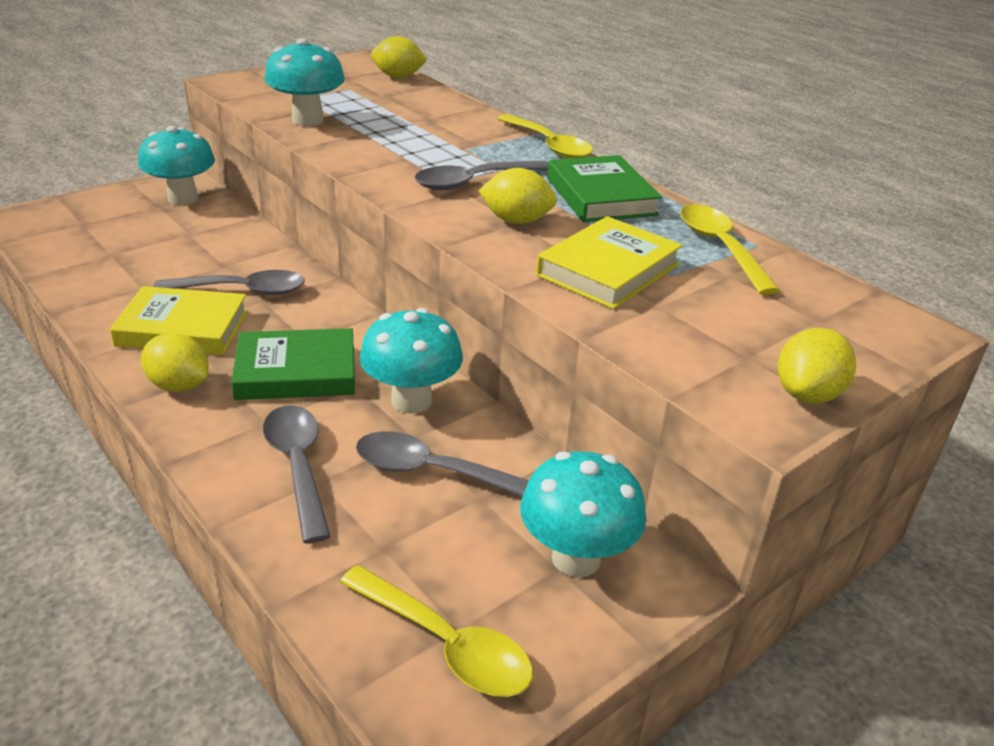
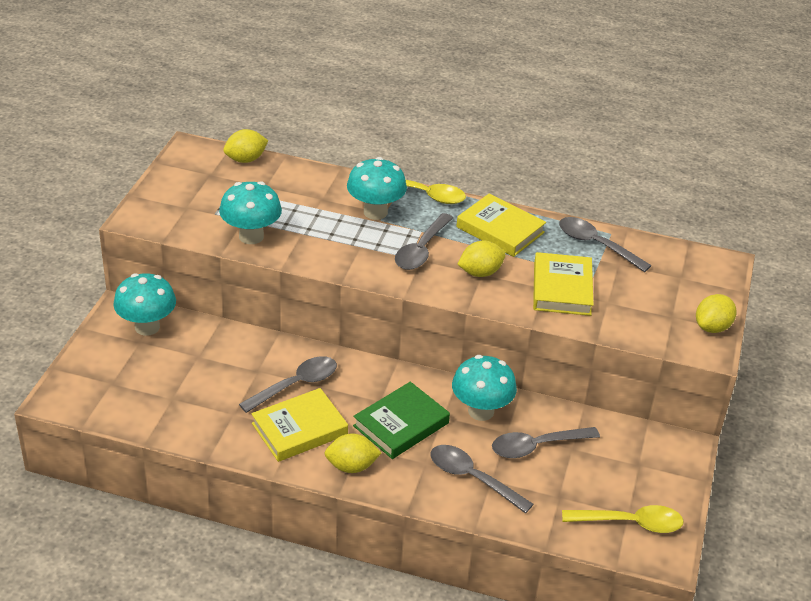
camera: 35 degrees left, 5 degrees up
turquoise mushroom [520,451,646,577] -> turquoise mushroom moved to [347,157,407,220]
green book [547,155,662,222] -> yellow book [456,193,546,257]
yellow spoon [680,204,780,295] -> grey spoon [559,217,652,272]
yellow lemon [778,328,856,403] -> yellow lemon turned 45 degrees clockwise [696,294,737,333]

